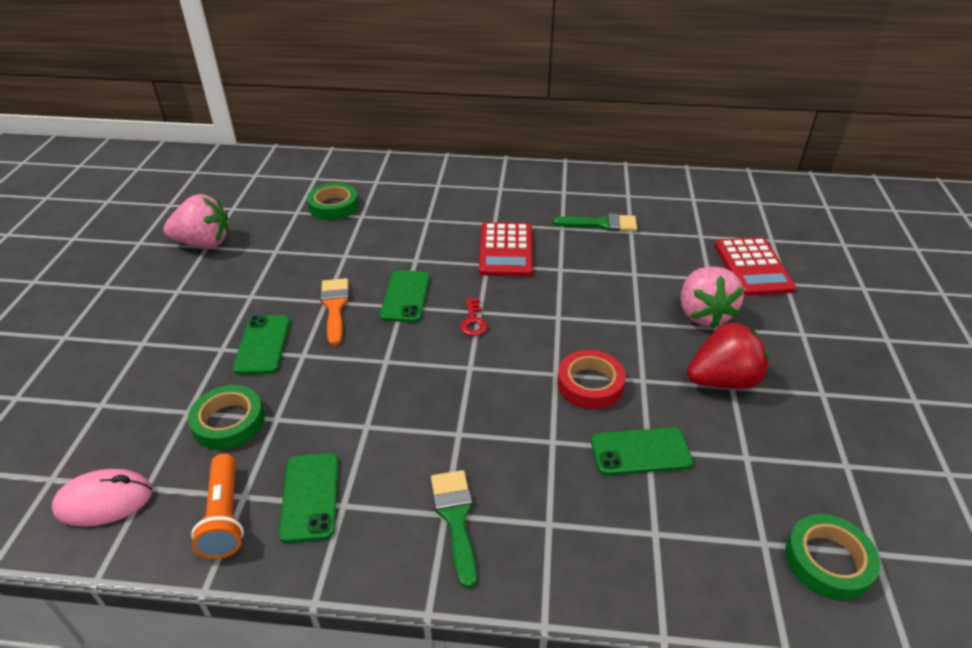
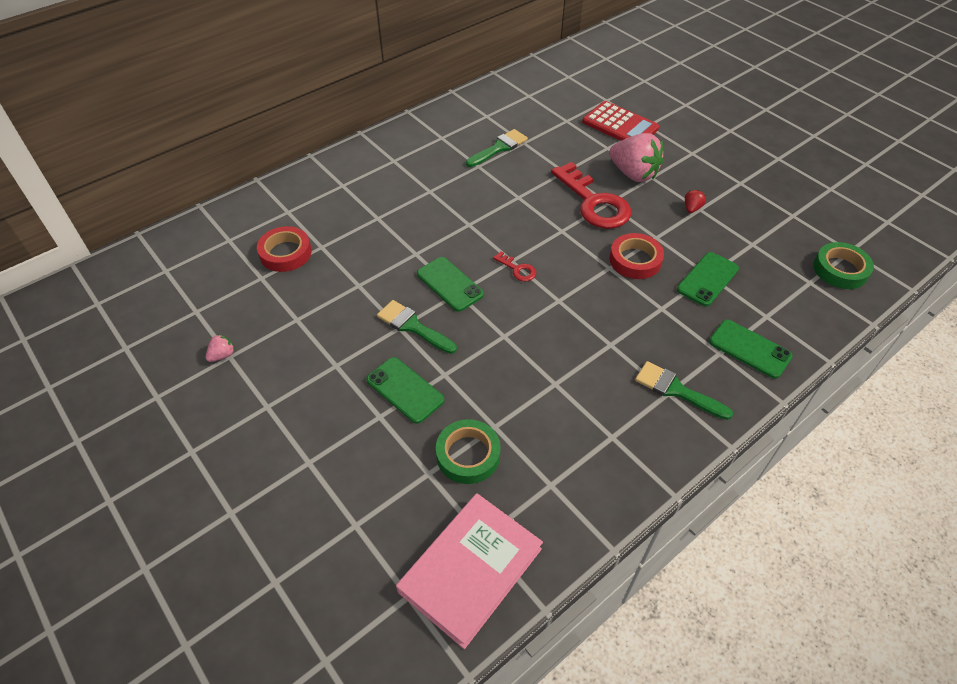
camera: 45 degrees left, 10 degrees up
pink mouse [52,469,153,526] -> pink book [396,493,543,649]
pink strawberry [164,194,229,249] -> pink strawberry [206,334,235,362], size x0.43
orange flashlight [191,453,244,559] -> none
green phone [279,453,339,543] -> green phone moved to [709,320,793,379]
green tape [307,183,359,220] -> red tape [257,226,312,272]
orange brush [320,278,349,346] -> green brush [377,300,457,354]
red calculator [479,222,533,276] -> none
red strawberry [687,322,769,389] -> red strawberry [685,190,706,213], size x0.43
none -> red key [551,162,631,229]

